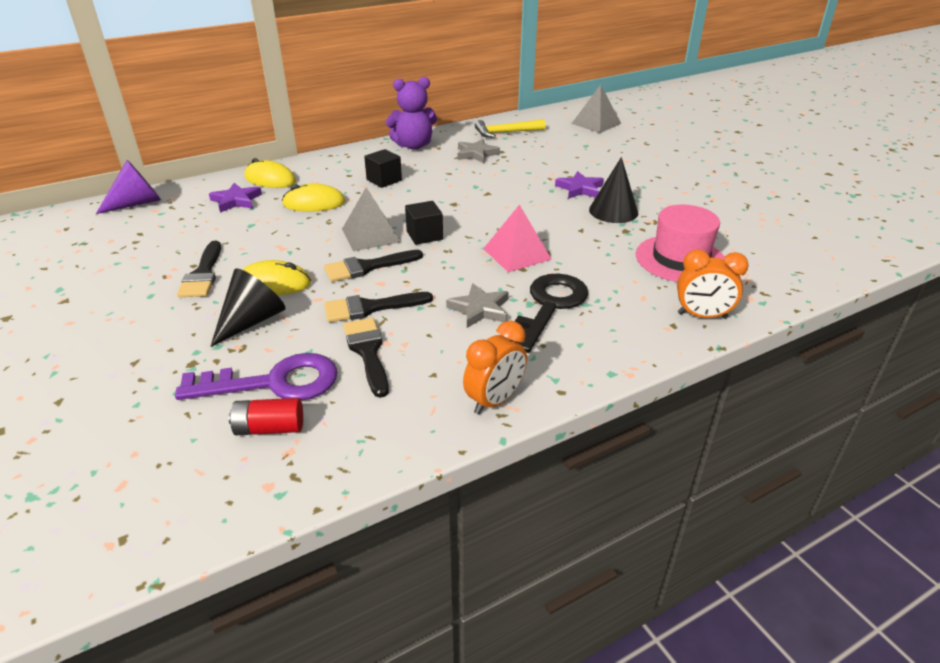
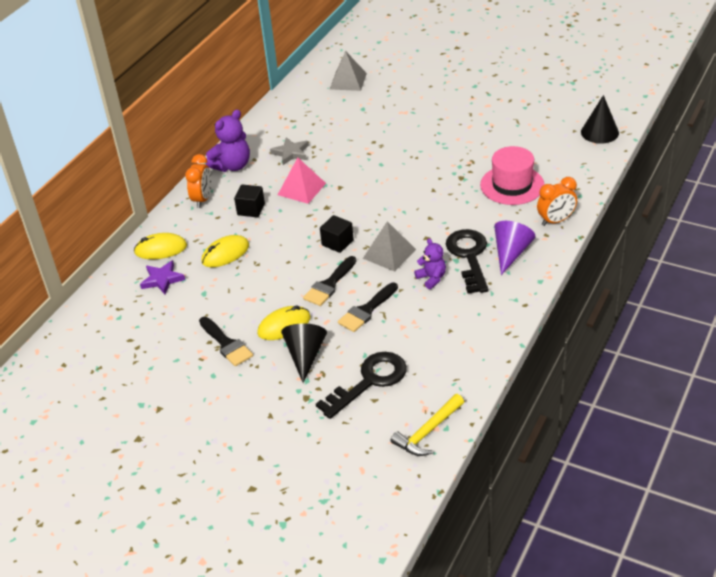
camera: 30 degrees left, 5 degrees up
purple cone [96,160,161,214] -> purple cone moved to [494,221,536,275]
purple key [175,353,337,400] -> black key [316,352,407,419]
red battery [228,398,303,435] -> none
grey pyramid [342,187,401,251] -> grey pyramid moved to [363,221,416,272]
black brush [343,318,389,398] -> none
grey star [446,283,508,328] -> purple teddy bear [414,238,446,289]
orange clock [463,321,527,414] -> orange clock moved to [185,154,211,208]
yellow hammer [475,119,546,138] -> yellow hammer moved to [390,394,464,456]
pink pyramid [483,204,552,272] -> pink pyramid moved to [278,158,326,204]
purple star [555,171,604,199] -> none
black cone [589,157,638,223] -> black cone moved to [581,95,619,144]

